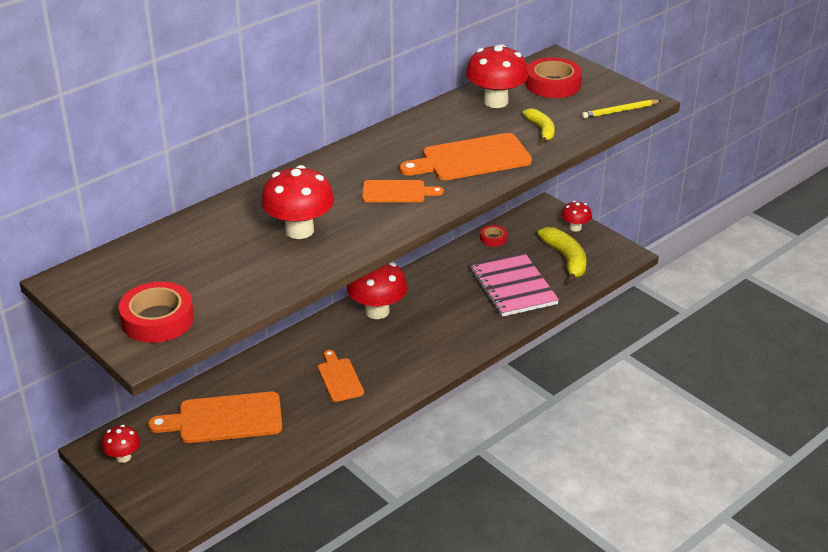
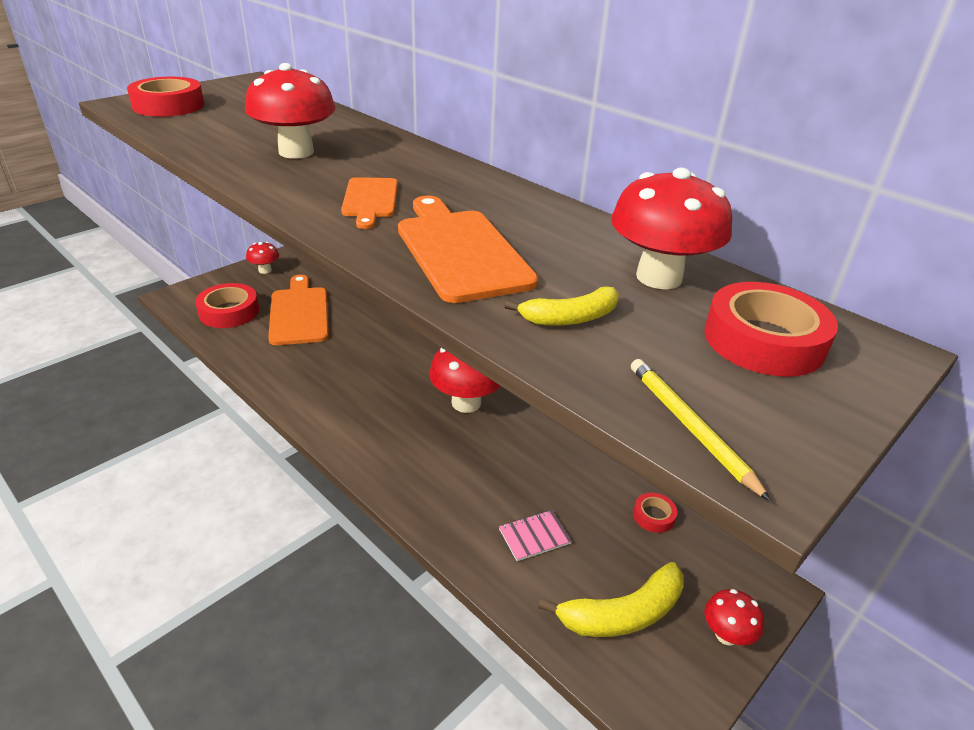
camera: 85 degrees right, 0 degrees up
orange cutting board [318,350,364,402] -> none
pink notebook [470,252,559,317] -> pink notebook [499,510,572,561], size x0.46
none -> red tape [195,283,259,328]

